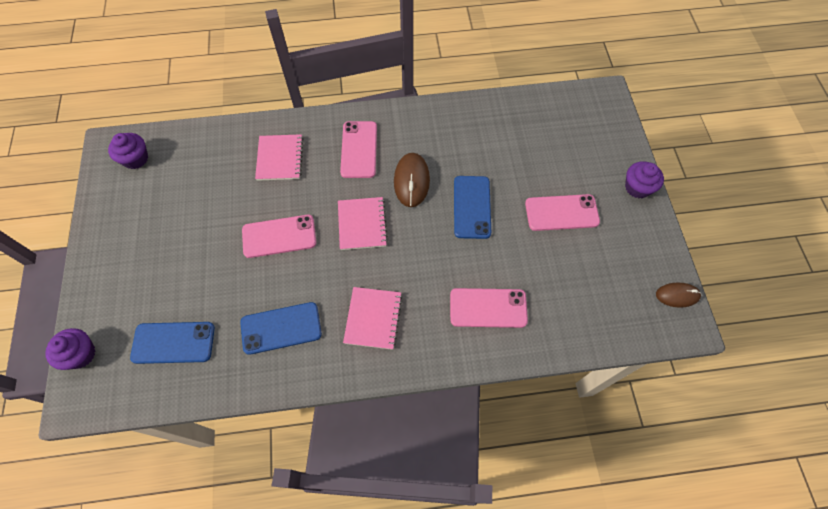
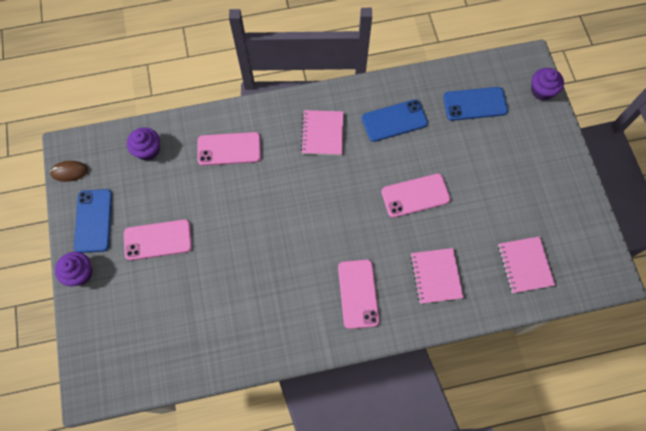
camera: 175 degrees right, 5 degrees up
purple cupcake [108,133,148,169] -> purple cupcake moved to [127,127,160,161]
pink notebook [338,197,388,250] -> pink notebook moved to [498,236,555,293]
brown mouse [394,153,430,207] -> none
blue phone [454,176,491,239] -> blue phone moved to [74,189,112,253]

